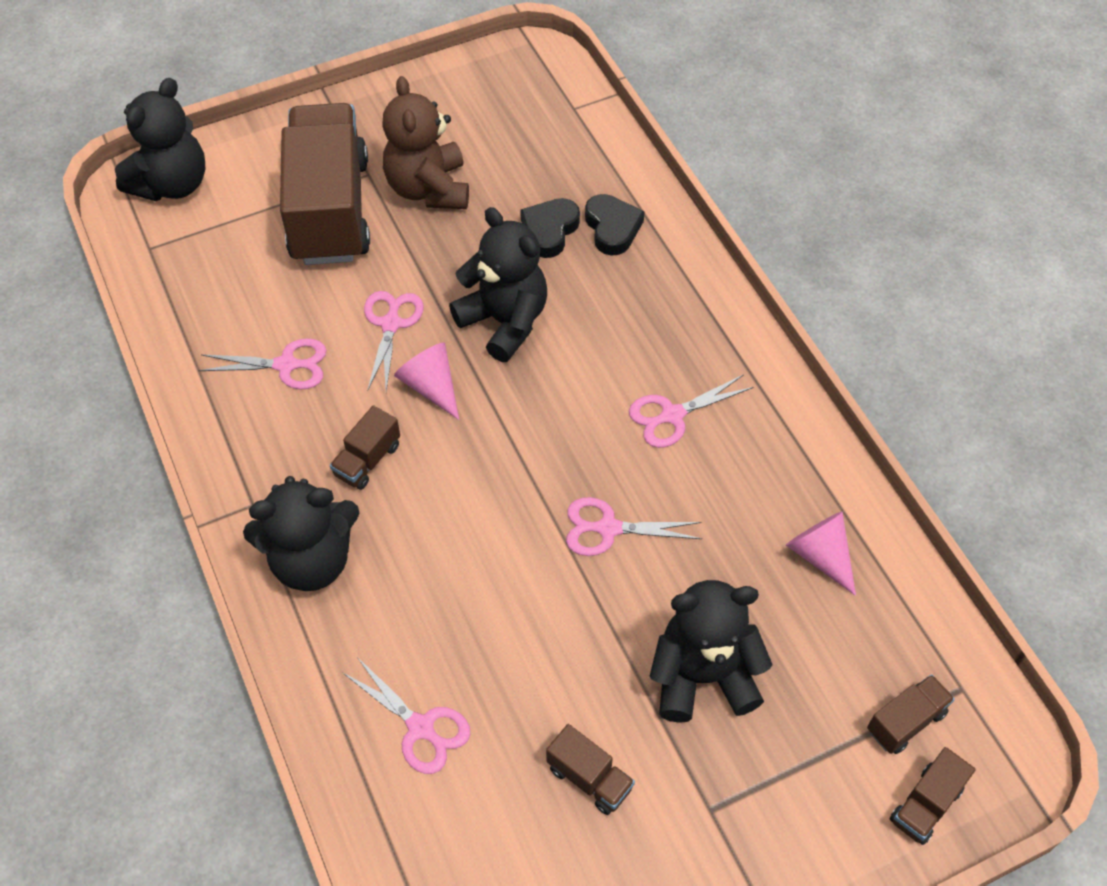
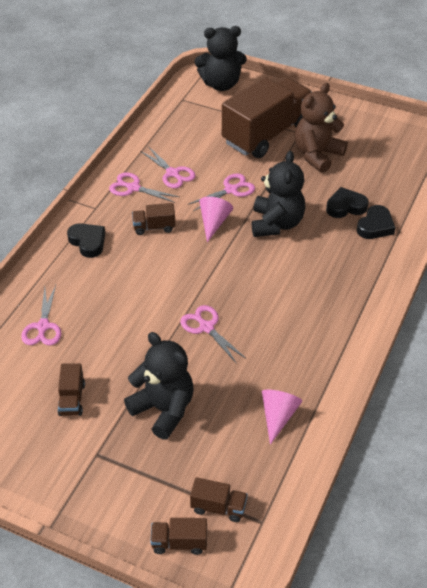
camera: 50 degrees right, 10 degrees down
black teddy bear [243,476,360,591] -> black heart [67,223,105,258]
pink scissors [629,375,754,448] -> pink scissors moved to [109,173,179,203]

